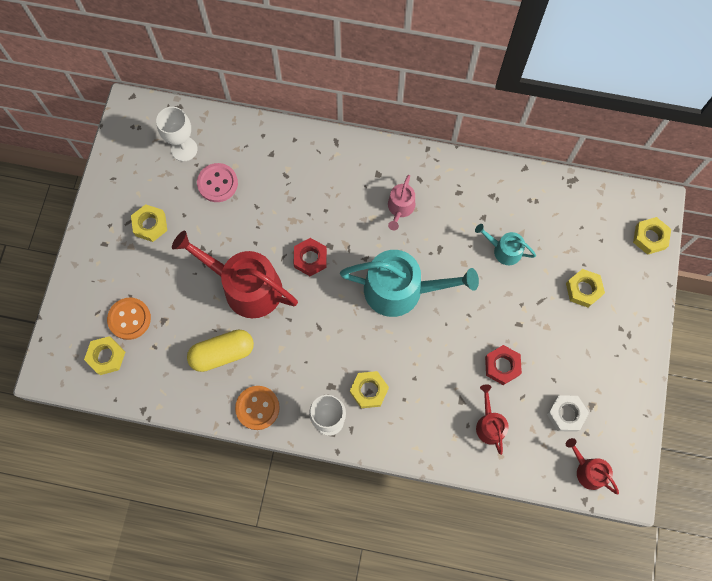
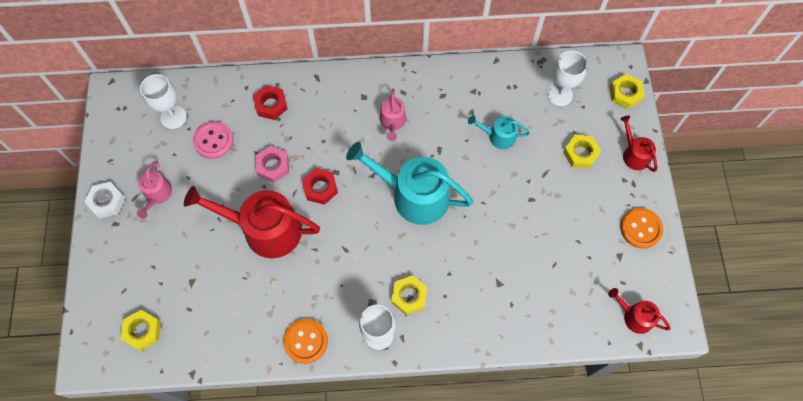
camera: 15 degrees left, 5 degrees down
orange button [107,297,151,340] -> orange button moved to [620,208,664,249]
yellow nut [131,204,167,242] -> pink watering can [137,161,172,218]
yellow capsule [187,329,254,372] -> none
turquoise watering can [340,250,479,317] -> turquoise watering can turned 150 degrees counterclockwise [346,142,473,225]
red watering can [476,384,509,455] -> red watering can moved to [620,116,657,172]
red nut [485,345,522,385] -> red nut moved to [253,85,288,120]
white nut [547,396,589,431] -> white nut moved to [85,182,125,218]
none -> pink nut [256,146,289,183]
none -> white goblet [547,51,588,106]

